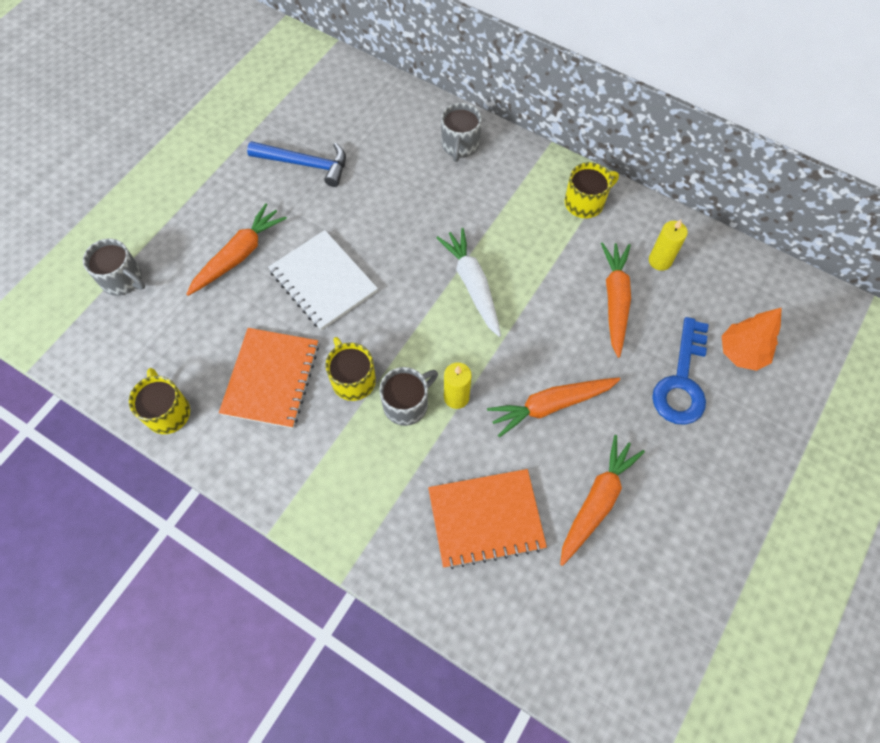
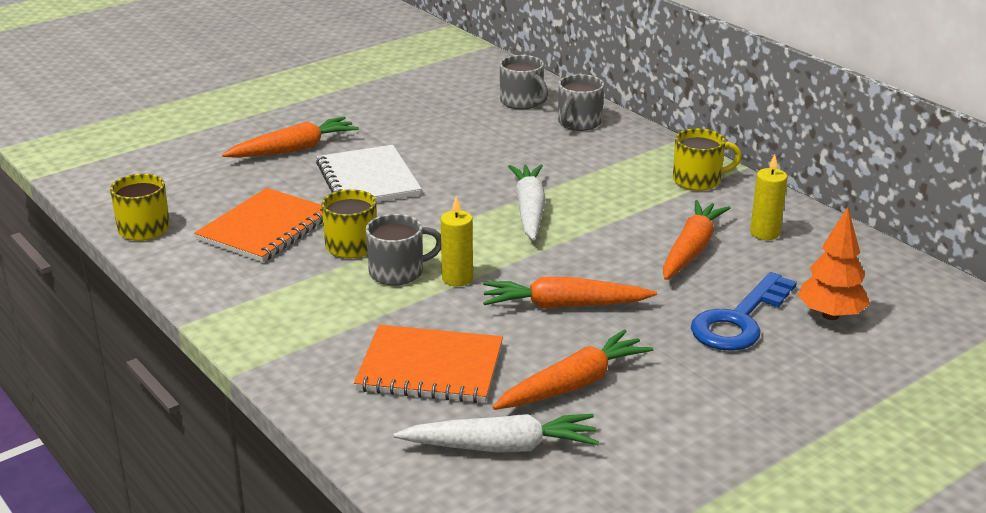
camera: 20 degrees right, 35 degrees down
grey mug [83,239,145,296] -> grey mug moved to [500,55,548,110]
blue hammer [247,141,346,187] -> none
none -> white carrot [394,414,599,453]

